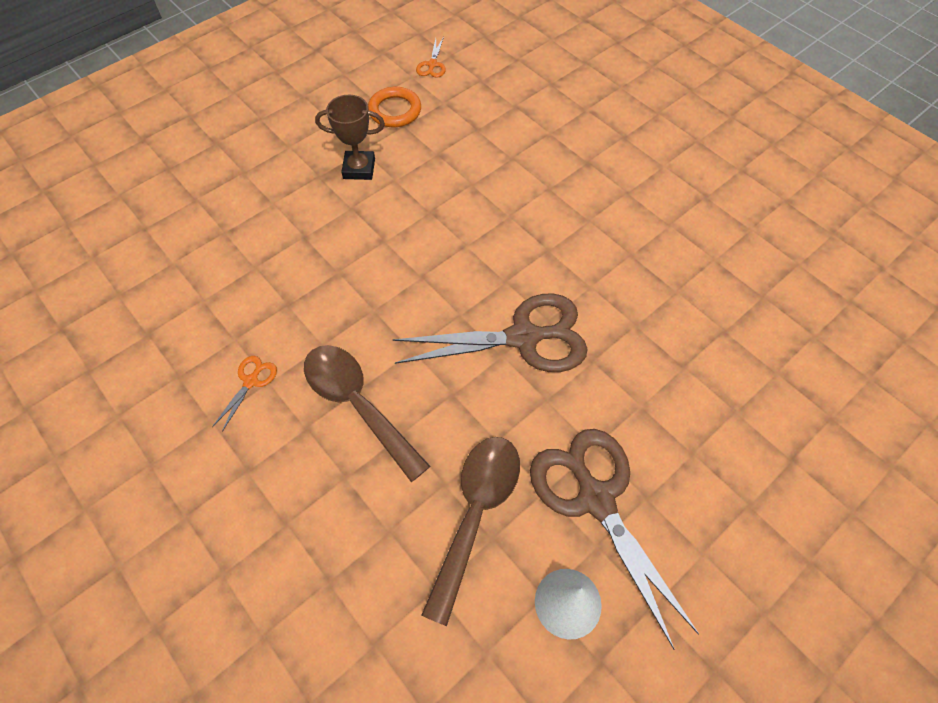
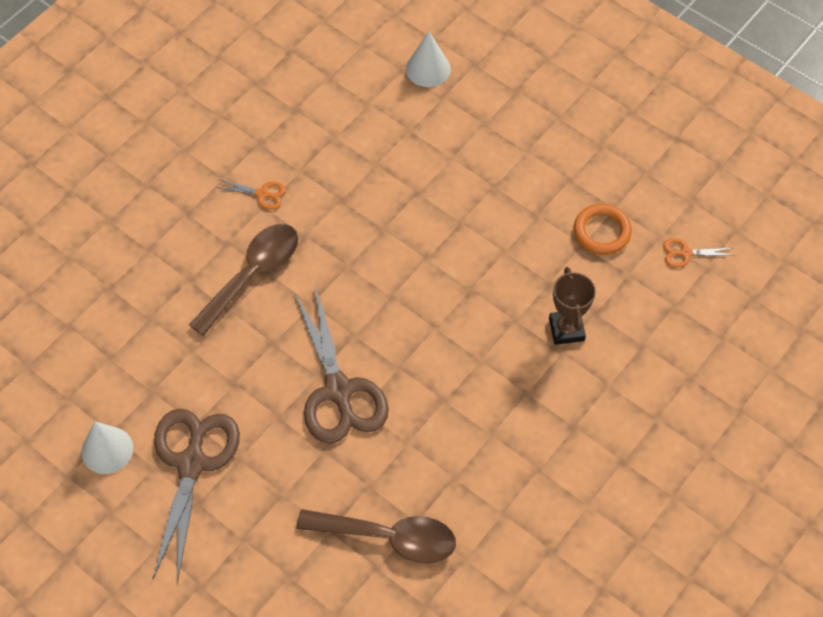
camera: 80 degrees right, 0 degrees up
brown trophy [315,95,385,180] -> brown trophy moved to [549,267,595,345]
brown spoon [421,437,520,626] -> brown spoon moved to [297,509,456,563]
brown scissors [530,429,699,650] -> brown scissors turned 45 degrees counterclockwise [153,409,240,583]
none -> white cone [406,31,451,87]

